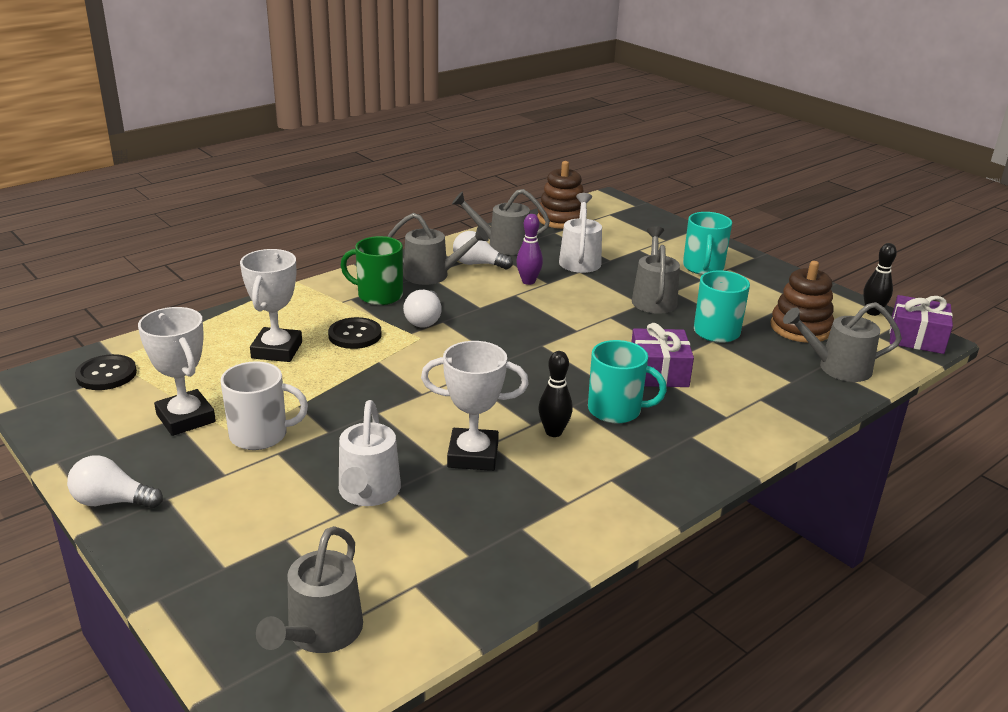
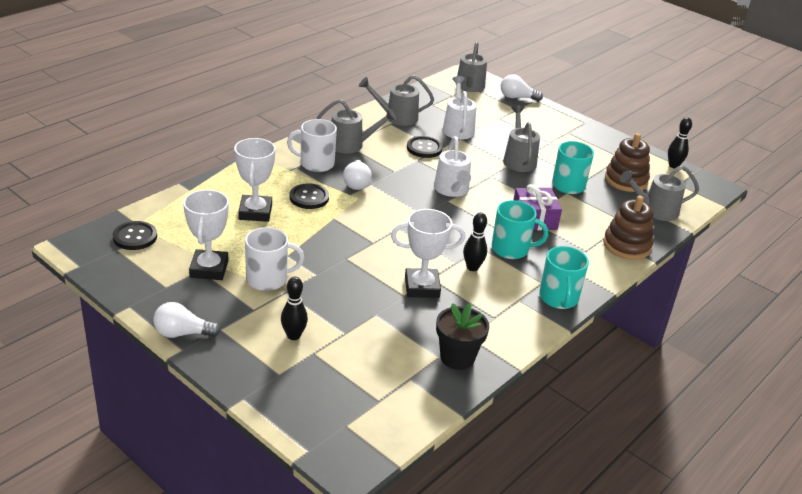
camera: 10 degrees left, 5 degrees up
white trophy [138,307,216,436] -> white trophy turned 45 degrees clockwise [183,190,229,280]
grey watering can [256,526,363,653] -> grey watering can moved to [457,41,487,92]
white watering can [339,400,401,506] -> white watering can moved to [434,136,471,197]
green mug [340,236,403,305] -> white mug [287,119,337,172]
white light bulb [453,231,513,269] -> white light bulb moved to [501,74,543,101]
purple bowling pin [516,214,543,285] -> black button [407,136,443,158]
brown stacking toy [537,161,587,229] -> brown stacking toy moved to [603,196,653,260]
turquoise mug [683,212,732,275] -> turquoise mug moved to [539,246,589,309]
purple gift [889,295,953,354] -> none
none -> black bowling pin [281,277,308,340]
none -> black flower pot [436,303,489,370]

